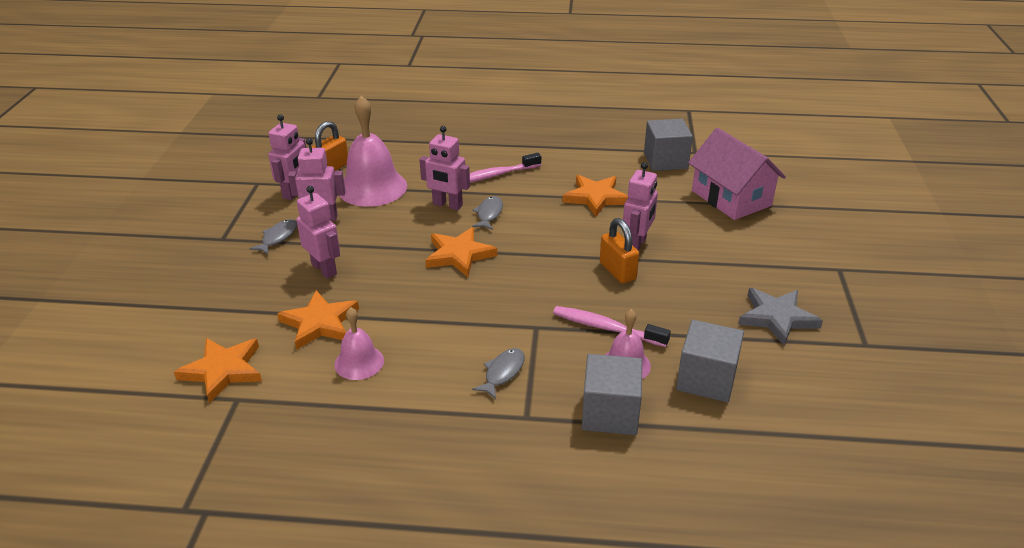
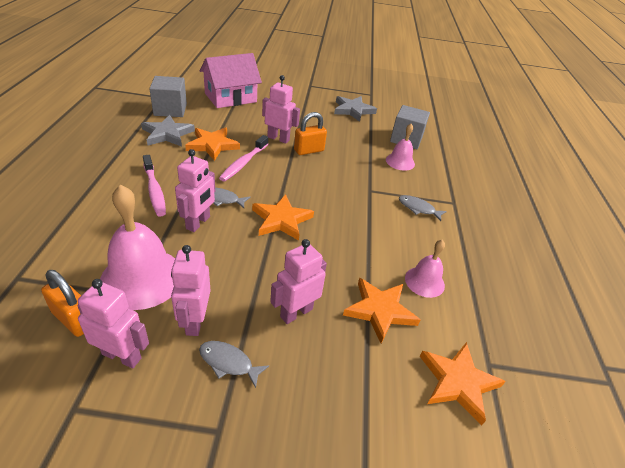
camera: 95 degrees left, 5 degrees up
pink toothbrush [553,306,671,347] -> pink toothbrush moved to [219,135,268,182]
grey cube [582,354,642,435] -> none
none -> grey star [141,115,195,147]

